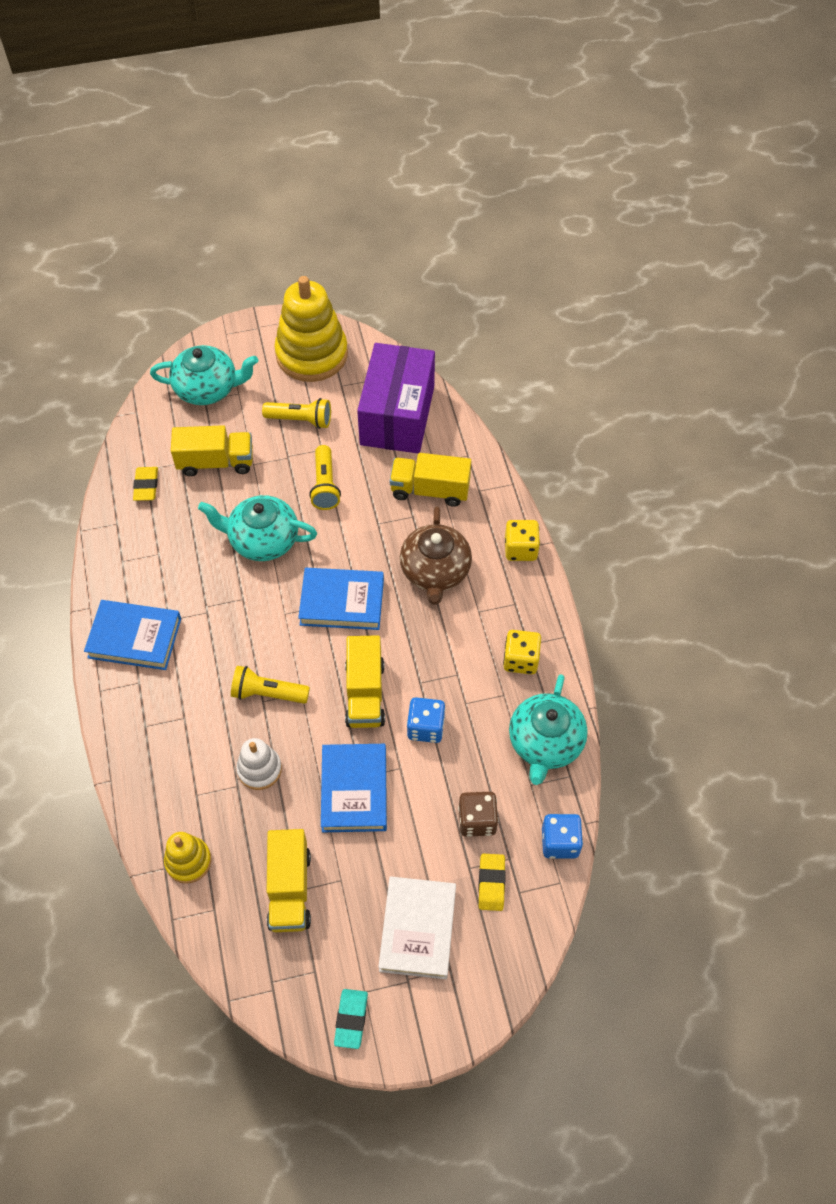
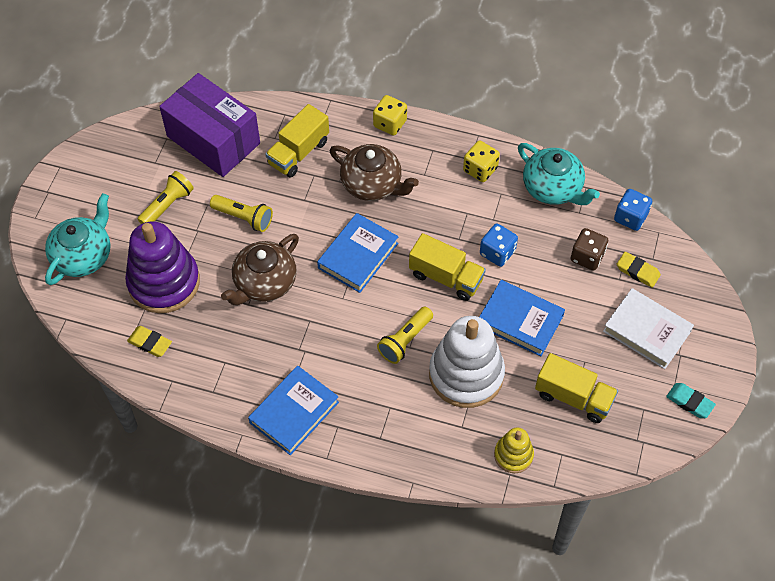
camera: 60 degrees left, 0 degrees up
yellow truck [171,425,253,476] -> purple stacking toy [125,221,200,313]
turquoise teapot [198,495,317,561] -> brown teapot [221,234,299,305]
white stacking toy [236,738,282,790] -> white stacking toy [429,316,505,408], size x1.98
yellow stacking toy [274,276,348,382] -> none

